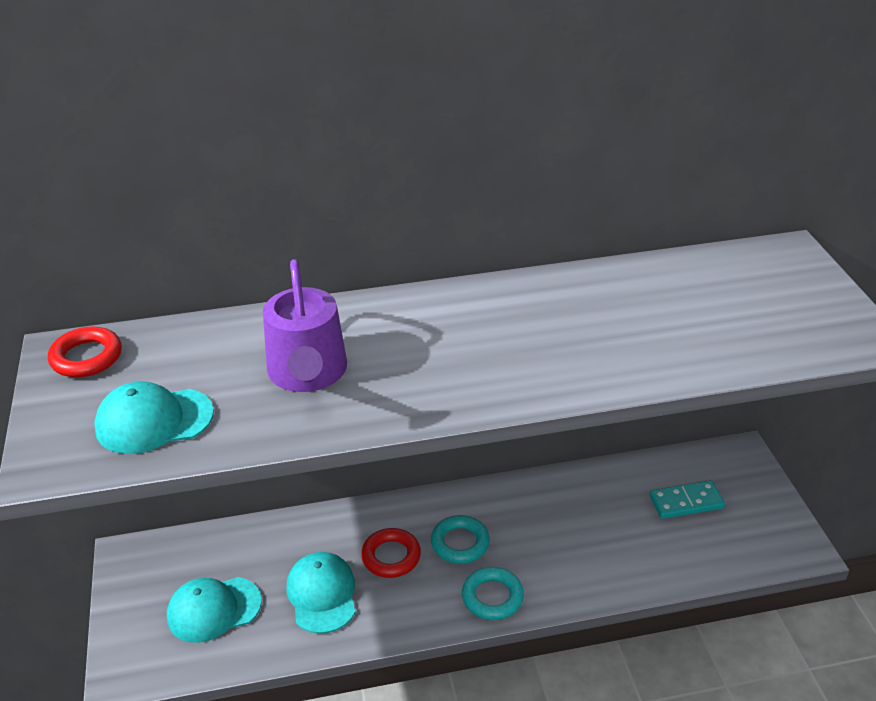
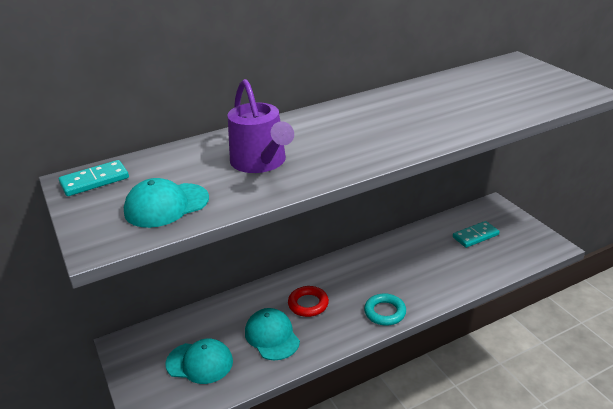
camera: 15 degrees left, 5 degrees down
red ring [48,326,122,378] -> turquoise domino [59,160,129,196]
turquoise cap [167,577,262,643] -> turquoise cap turned 135 degrees counterclockwise [165,339,233,384]
turquoise ring [431,515,490,564] -> none

